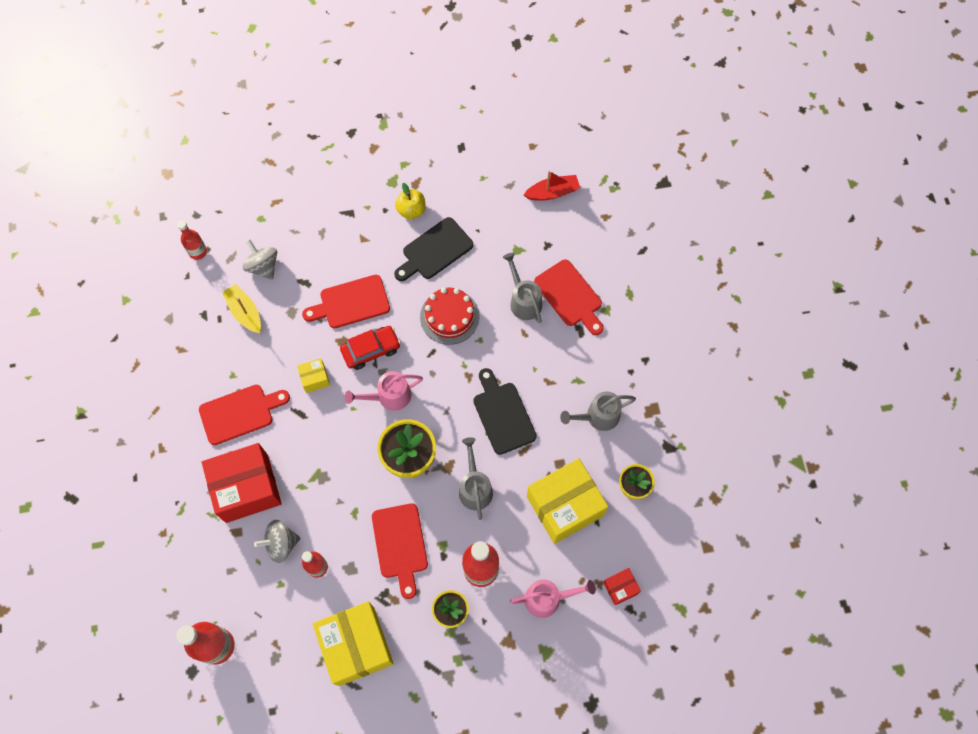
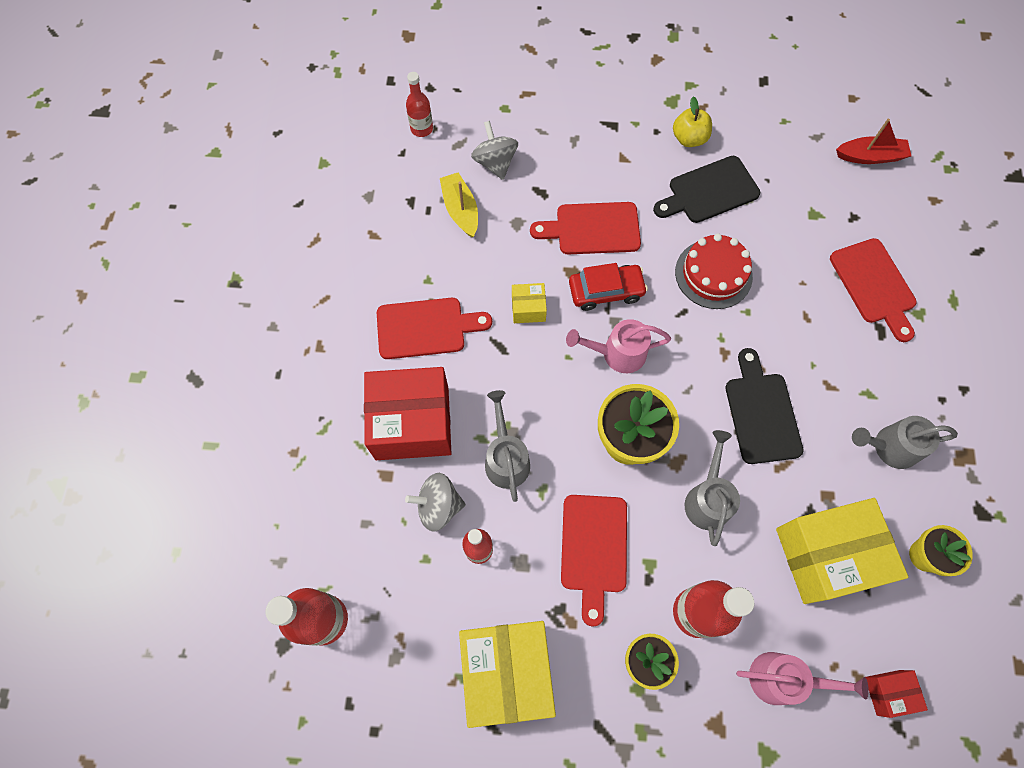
camera: 15 degrees right, 0 degrees up
grey watering can [503,253,542,323] -> grey watering can moved to [485,390,530,502]

